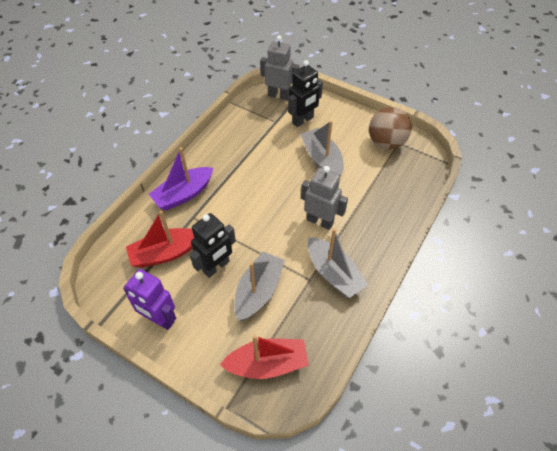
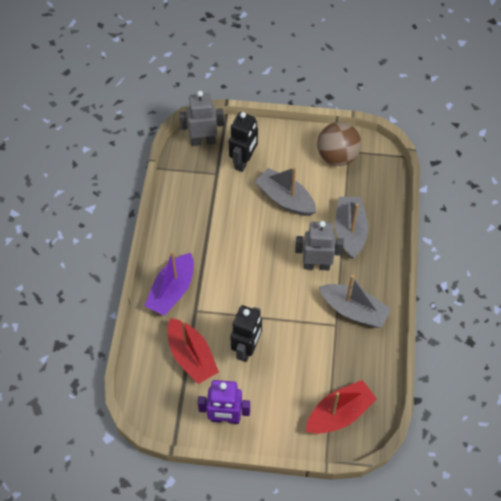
camera: 25 degrees left, 5 degrees up
red boat [126,210,194,268] -> red boat turned 75 degrees counterclockwise [167,318,219,384]
grey boat [234,252,284,321] -> grey boat moved to [335,197,368,259]

